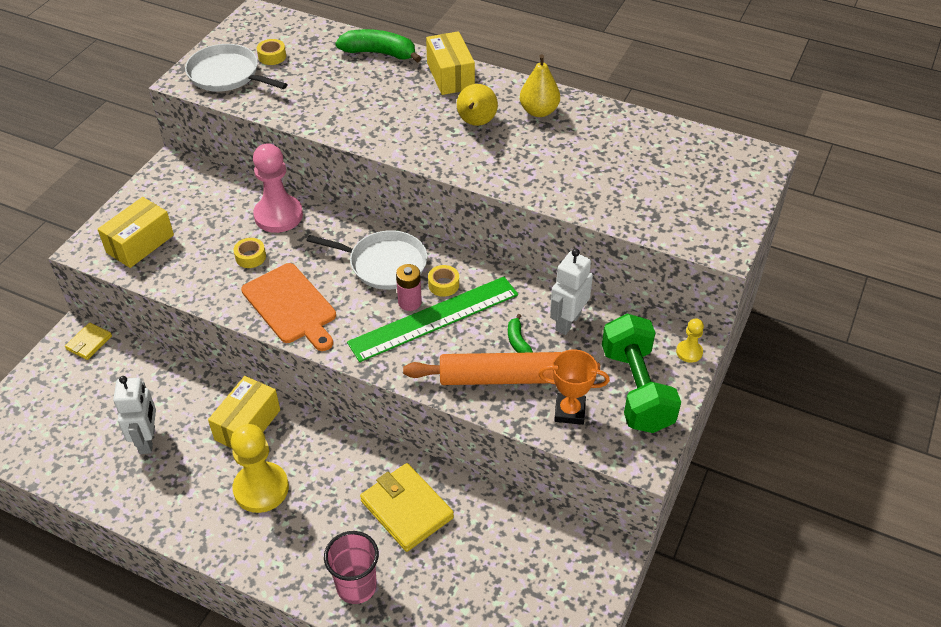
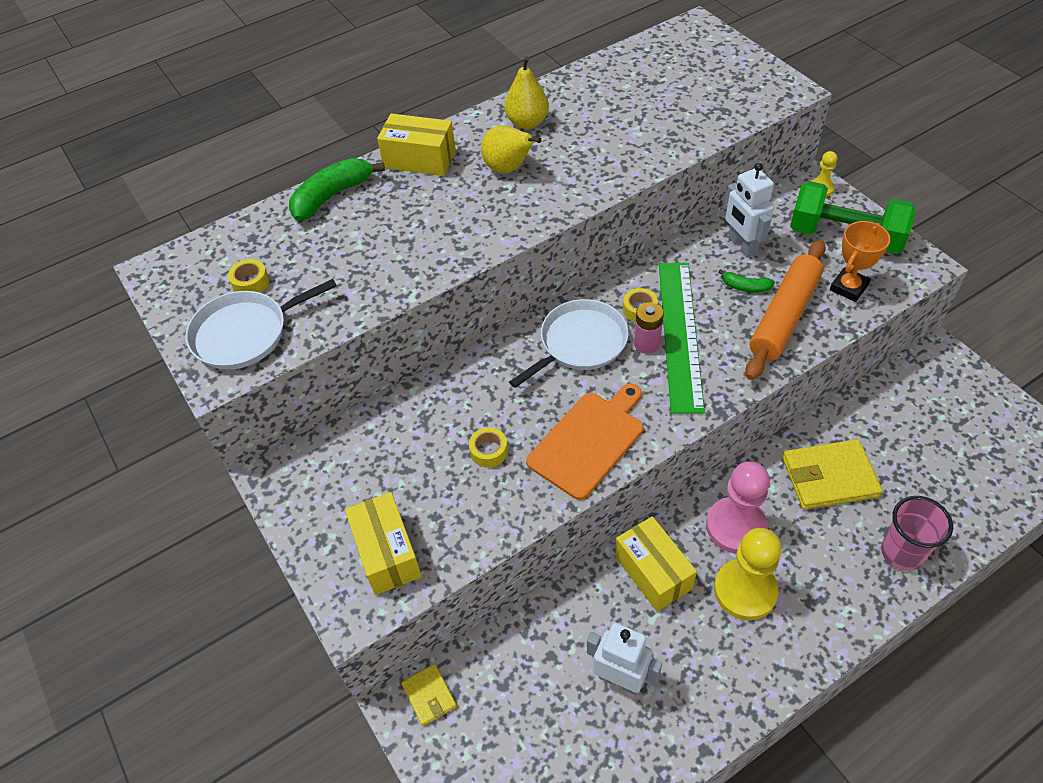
camera: 55 degrees left, 5 degrees up
orange cutting board [241,263,336,351] -> orange cutting board turned 45 degrees counterclockwise [526,384,643,500]
pink pawn [253,144,303,233] -> pink pawn moved to [706,461,770,553]

